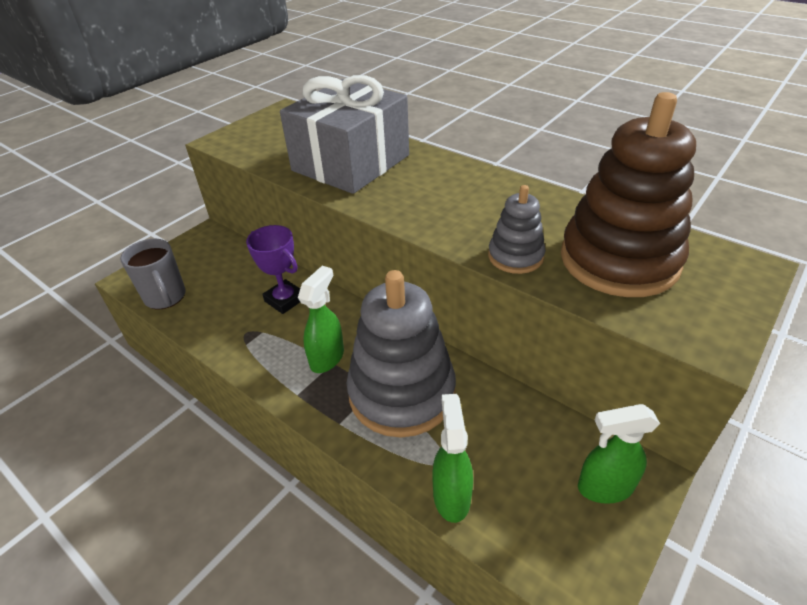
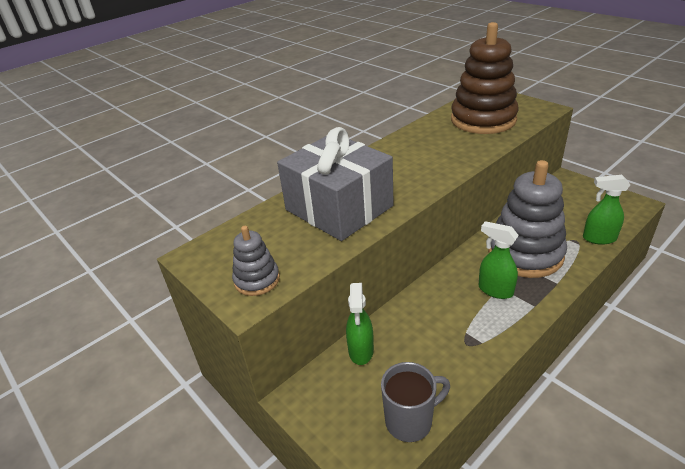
camera: 80 degrees left, 5 degrees down
purple trophy [246,225,300,314] -> none
grey stacking toy [488,185,546,274] -> grey stacking toy moved to [232,226,280,296]
green spray bottle [578,404,660,504] -> green spray bottle moved to [346,283,374,365]

